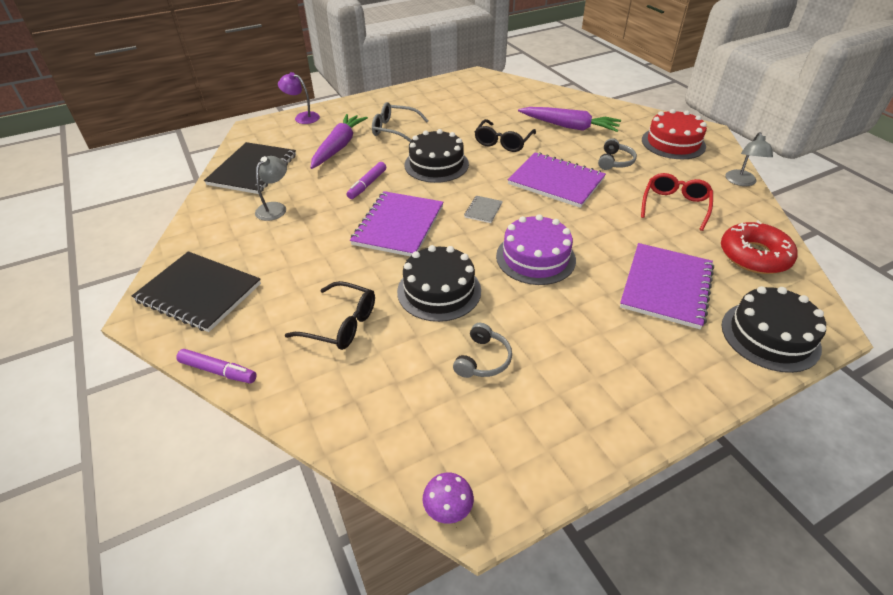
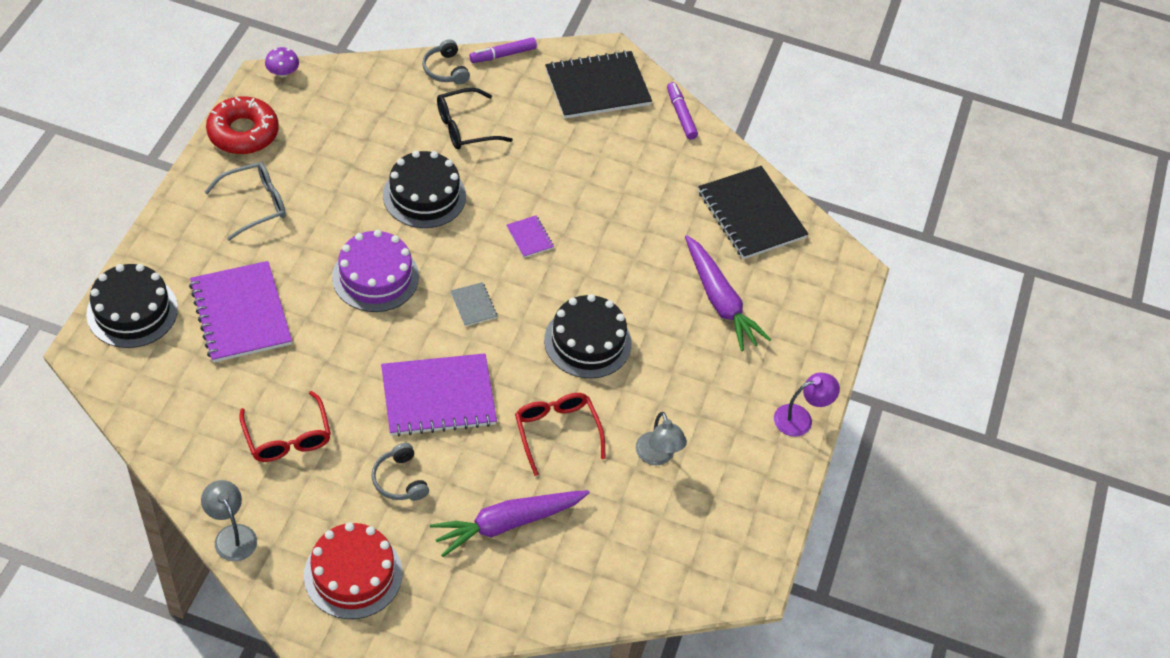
camera: 130 degrees right, 10 degrees up
grey lamp [255,156,287,221] -> grey lamp moved to [636,412,687,465]
purple lamp [278,72,320,124] -> purple lamp moved to [774,373,840,437]
purple marker [346,162,386,199] -> purple marker moved to [667,82,698,140]
purple notebook [350,191,443,256] -> purple notebook [507,216,554,258], size x0.44
grey glasses [372,102,429,142] -> grey glasses moved to [205,162,286,241]
grey headphones [453,323,512,378] -> grey headphones moved to [422,39,470,84]
black glasses [475,119,536,152] -> red glasses [515,393,606,476]
red donut [721,220,798,274] -> red donut moved to [206,96,279,154]

